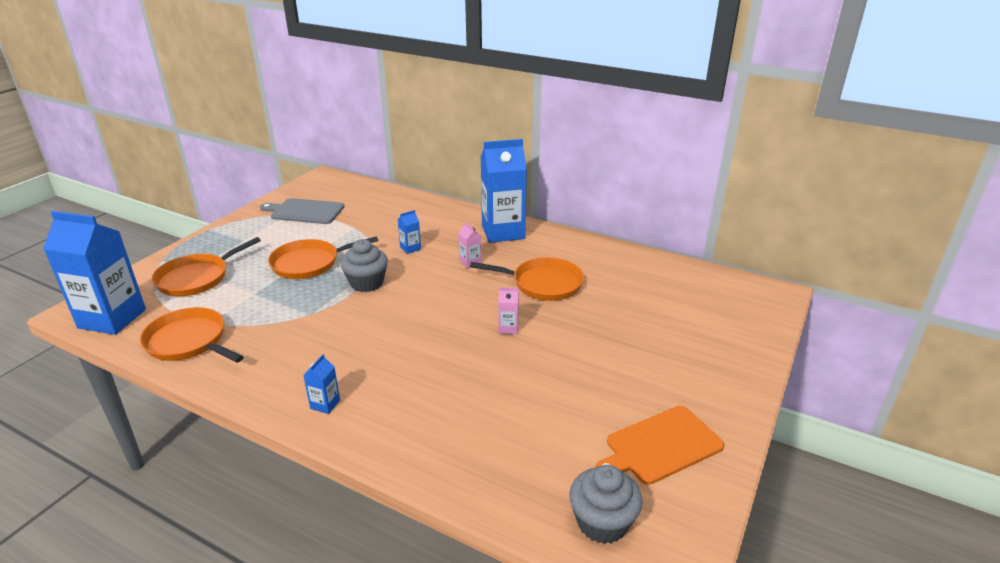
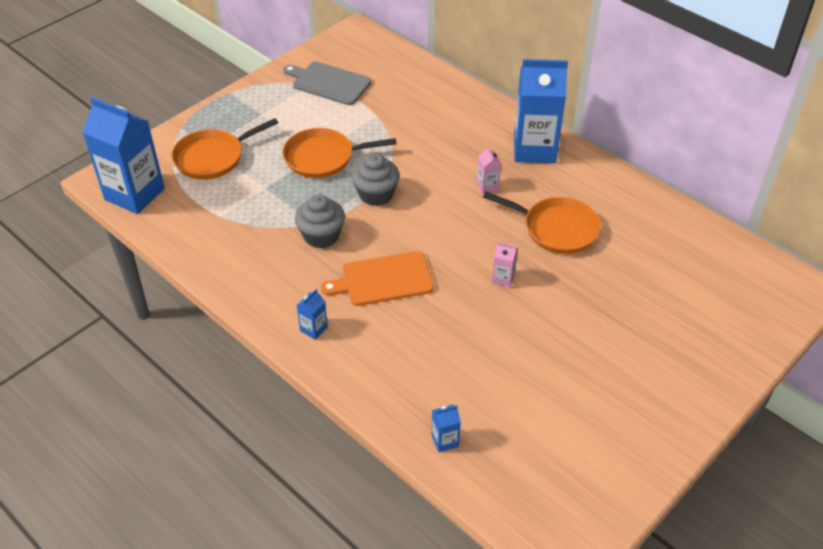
camera: 15 degrees right, 15 degrees up
orange pan [140,307,244,363] -> none
blue carton [398,210,421,254] -> blue carton moved to [432,405,461,452]
grey cupcake [569,465,643,544] -> grey cupcake moved to [295,194,345,248]
orange cutting board [595,406,725,485] -> orange cutting board moved to [321,251,434,306]

